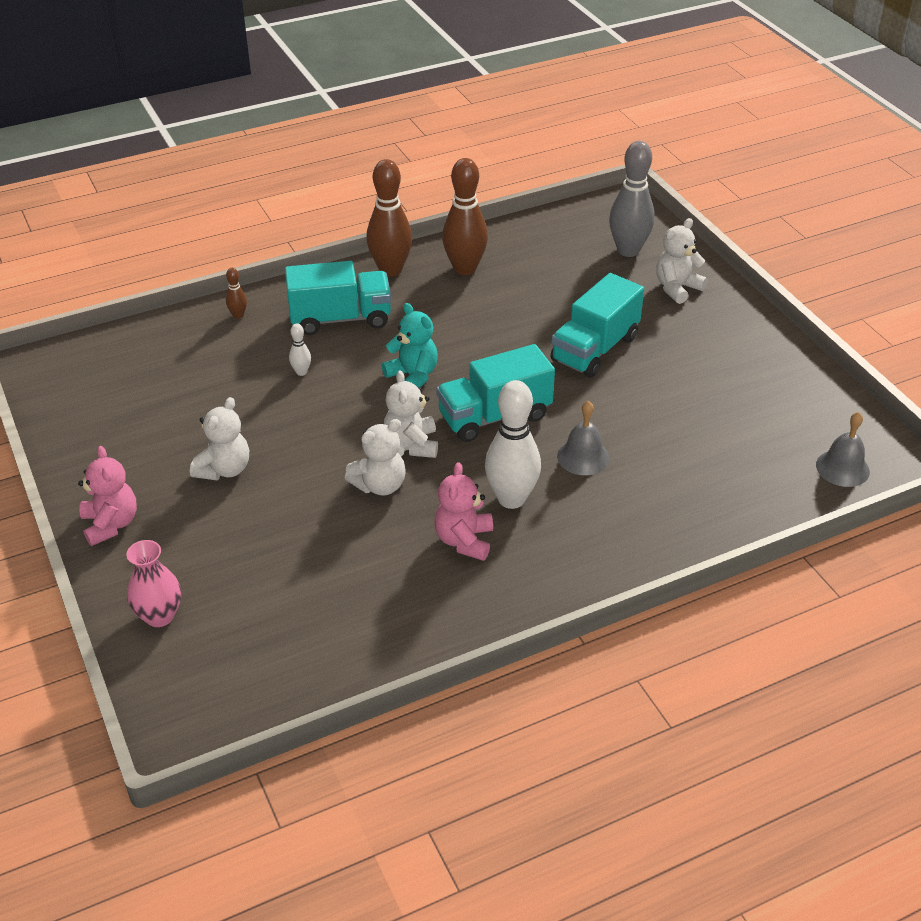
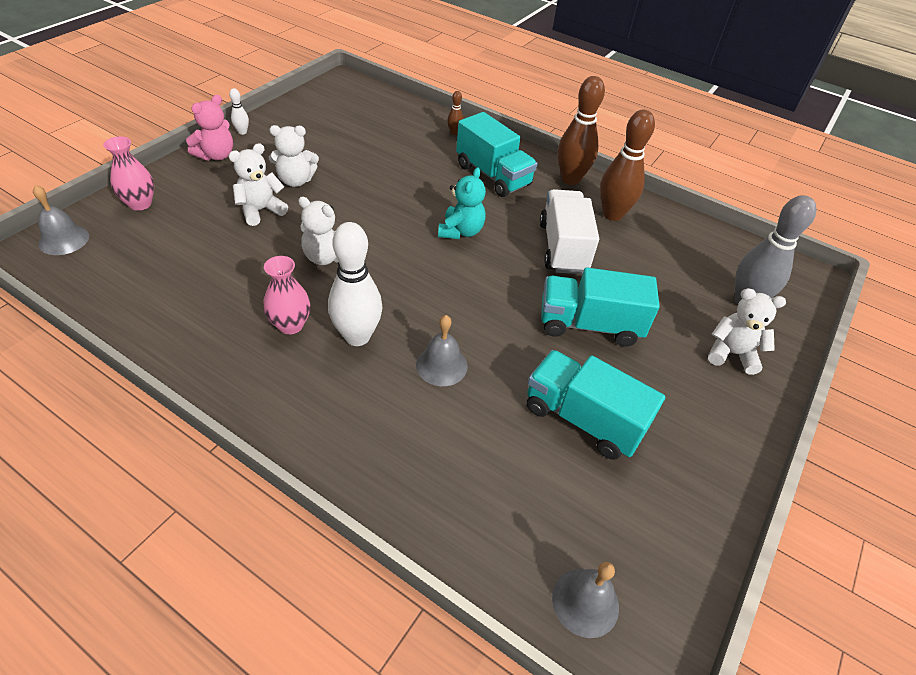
camera: 55 degrees right, 5 degrees up
white bowling pin [289,323,311,376] -> white bowling pin moved to [229,88,249,135]
white teddy bear [384,370,438,458] -> white teddy bear moved to [229,143,288,226]
pink teddy bear [435,462,493,561] -> pink vase [263,256,311,334]
turquoise truck [436,344,555,442] -> turquoise truck moved to [527,350,665,460]
none -> grey bell [33,185,89,255]
none -> white truck [540,189,599,274]

